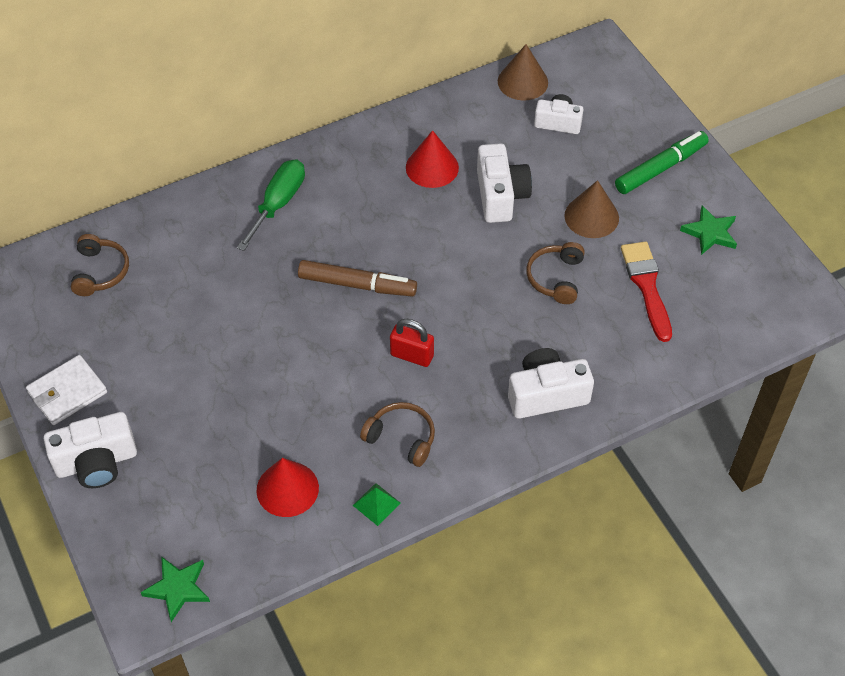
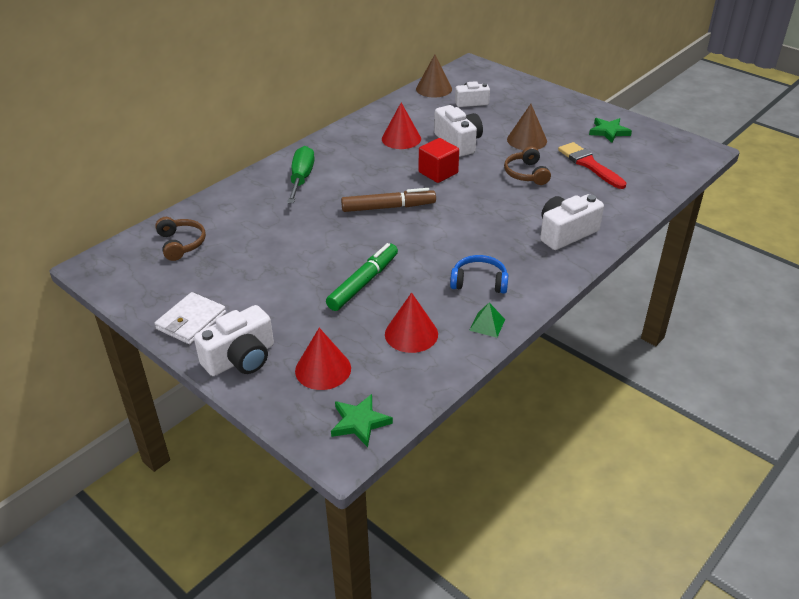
camera: 20 degrees left, 15 degrees down
brown headphones [360,402,435,467] -> blue headphones [450,255,508,294]
red padlock [390,319,434,367] -> none
green marker [615,131,709,194] -> green marker moved to [326,243,398,311]
none -> red cone [295,328,351,390]
none -> red cube [419,138,459,183]

